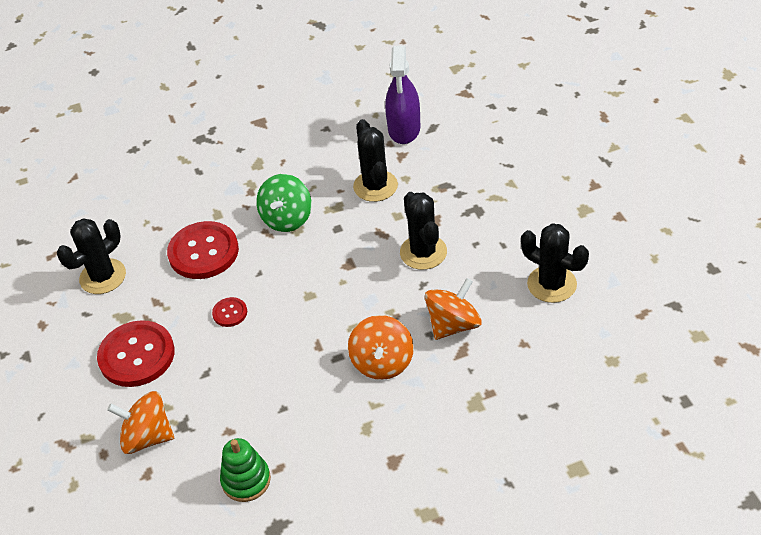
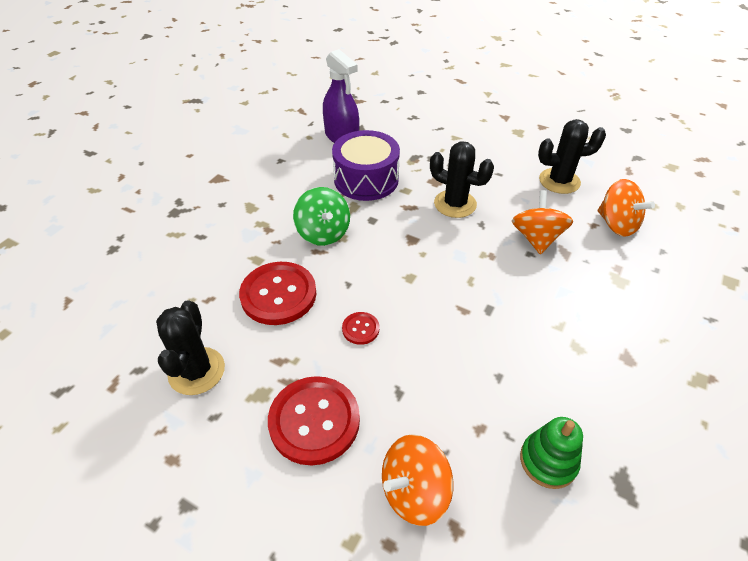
camera: 45 degrees left, 0 degrees up
orange spinning top [348,315,414,380] -> orange spinning top moved to [598,179,655,237]
black cactus [353,119,398,202] -> purple drum [332,130,400,201]

